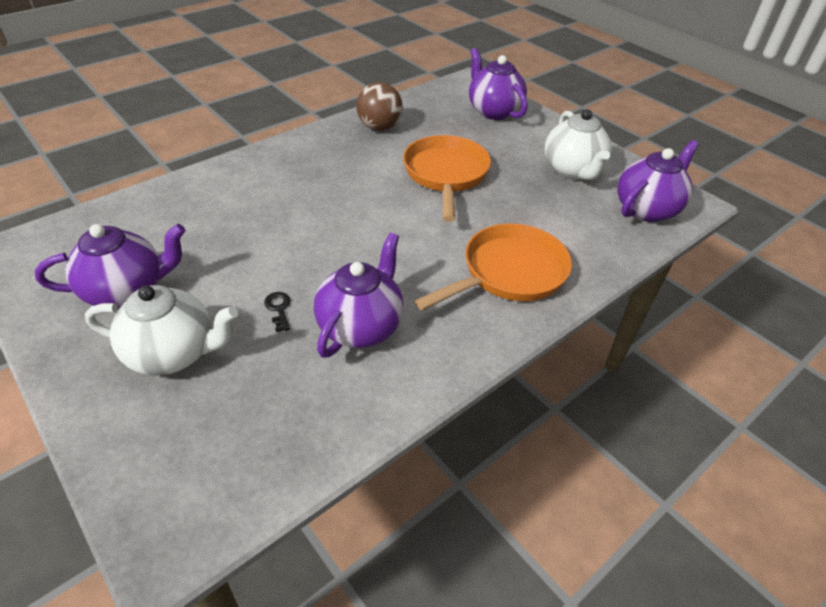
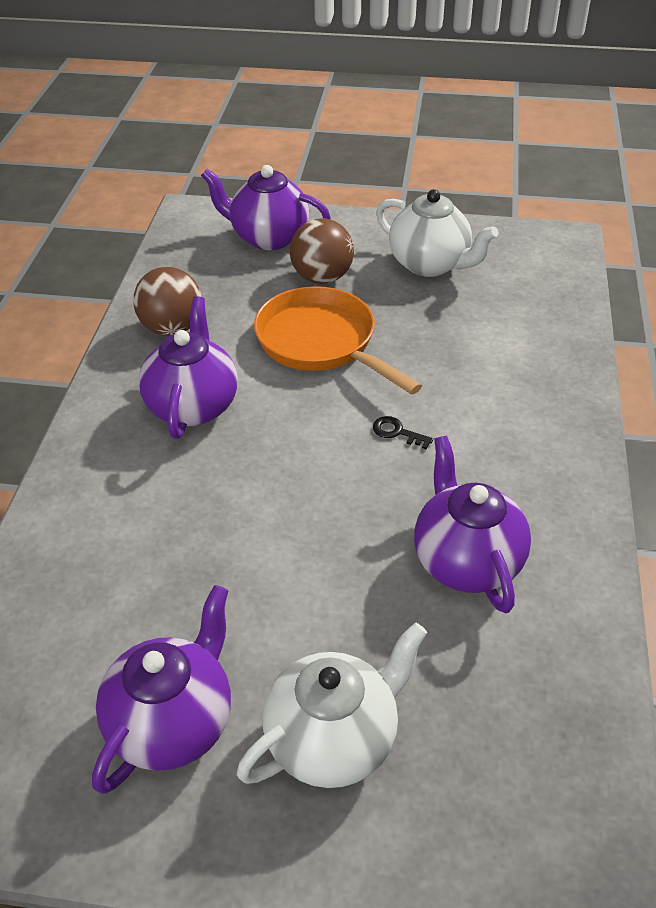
camera: 40 degrees left, 0 degrees up
black key [264,292,290,332] -> black key moved to [373,416,433,449]
orange pan [414,223,572,311] -> none
purple teapot [617,140,699,222] -> purple teapot moved to [139,296,238,439]
none -> brown ball [290,218,354,284]

